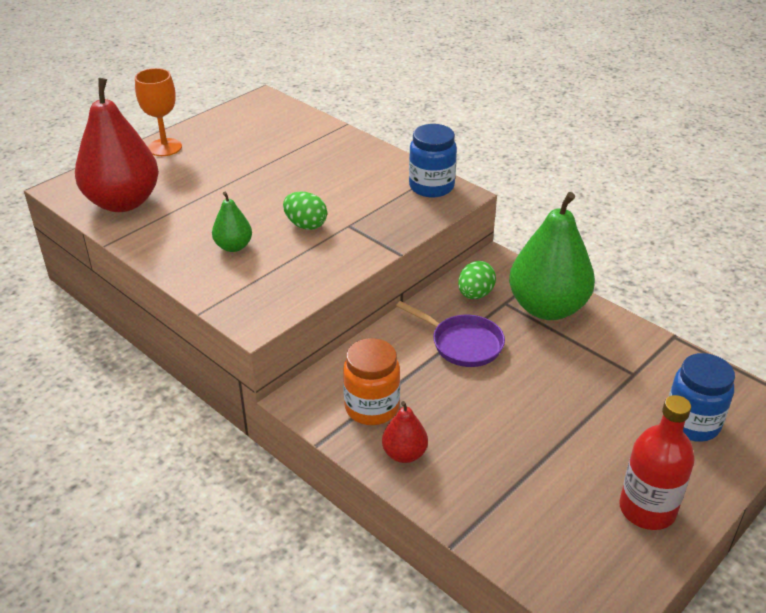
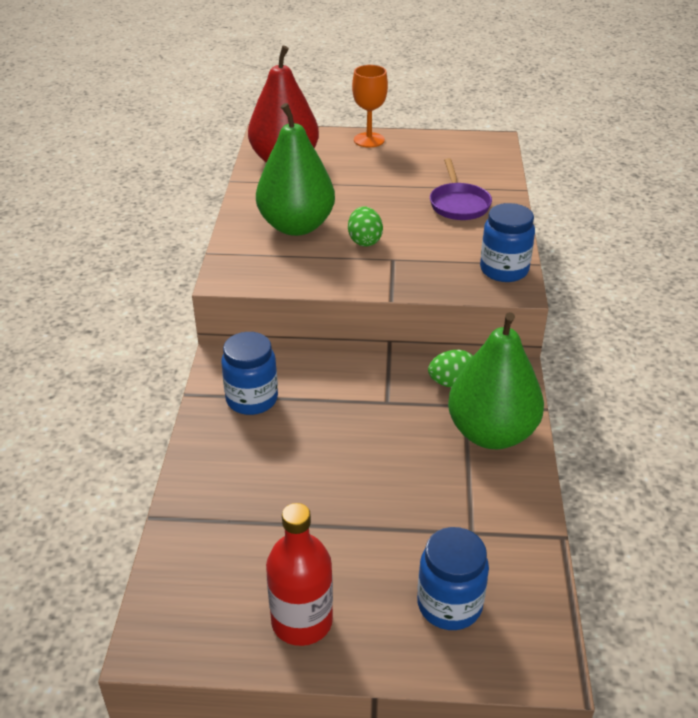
camera: 50 degrees right, 0 degrees up
green pear [212,192,252,252] -> green pear [256,103,335,236], size x2.14
orange jar [343,338,400,425] -> blue jar [221,332,278,415]
red pear [382,401,428,463] -> none
purple pan [396,301,505,367] -> purple pan moved to [430,158,492,220]

